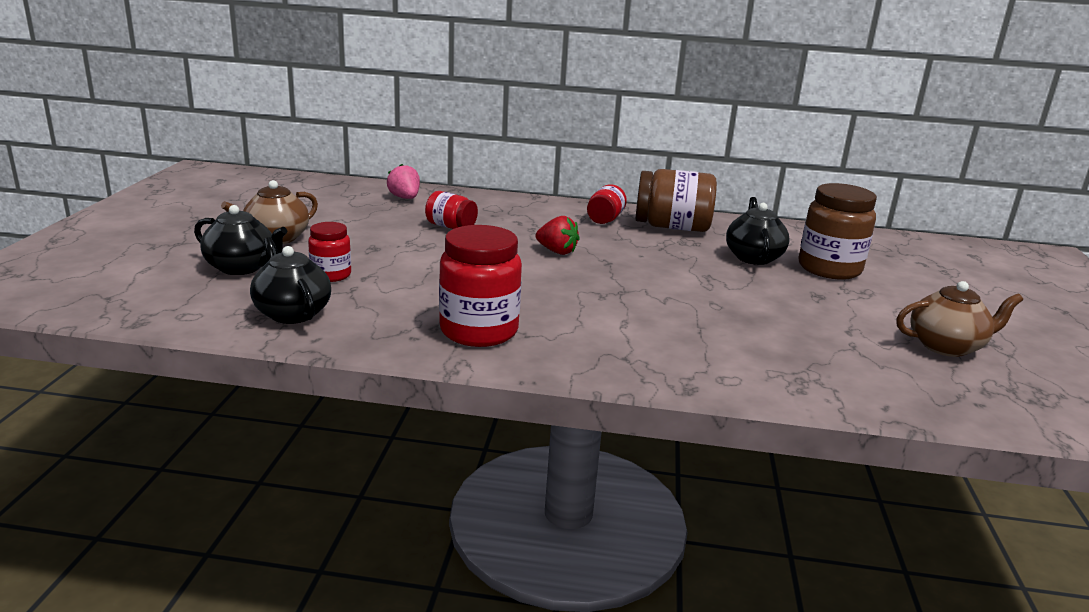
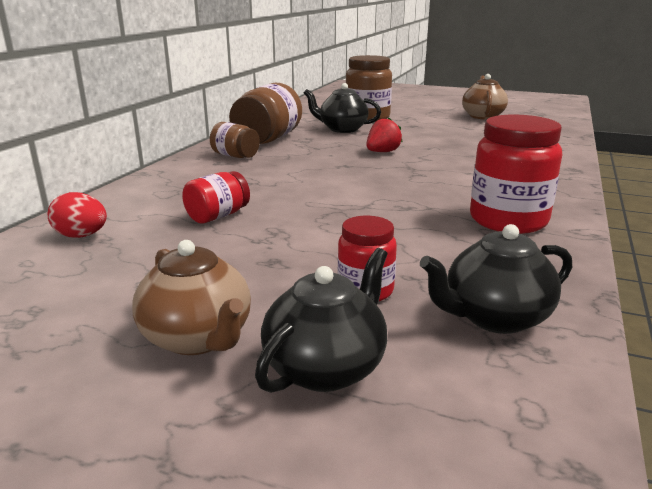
camera: 75 degrees left, 0 degrees up
pink strawberry [387,164,420,199] -> red egg [47,192,107,238]
red strawberry [536,216,580,255] -> red strawberry moved to [366,118,402,152]
red jar [587,184,627,224] -> brown jar [210,122,260,158]

